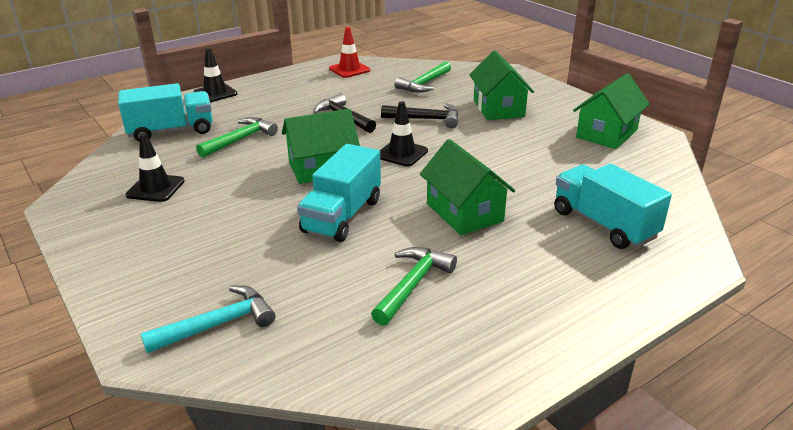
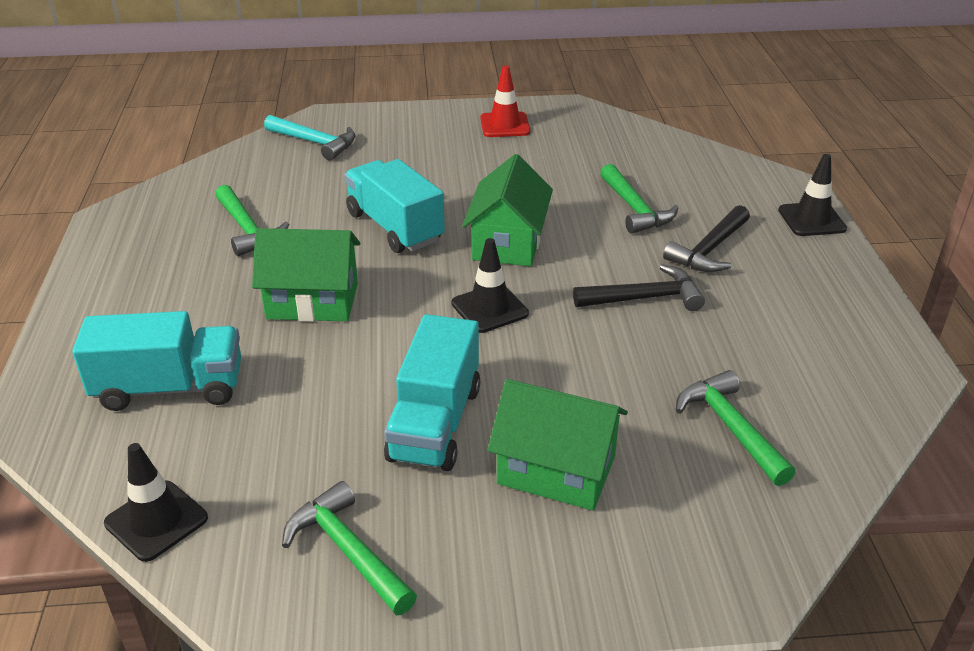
camera: 120 degrees right, 5 degrees up
turquoise truck [118,83,213,142] -> turquoise truck moved to [384,314,480,471]
black traffic cone [125,133,185,202] -> black traffic cone moved to [104,443,208,562]
turquoise hammer [140,285,275,353] -> turquoise hammer turned 60 degrees counterclockwise [264,115,356,160]
red traffic cone [329,27,370,78] -> red traffic cone moved to [480,66,530,137]
black hammer [381,103,459,128] -> black hammer moved to [663,205,750,272]
green house [573,73,649,149] -> green hammer [282,481,417,615]

